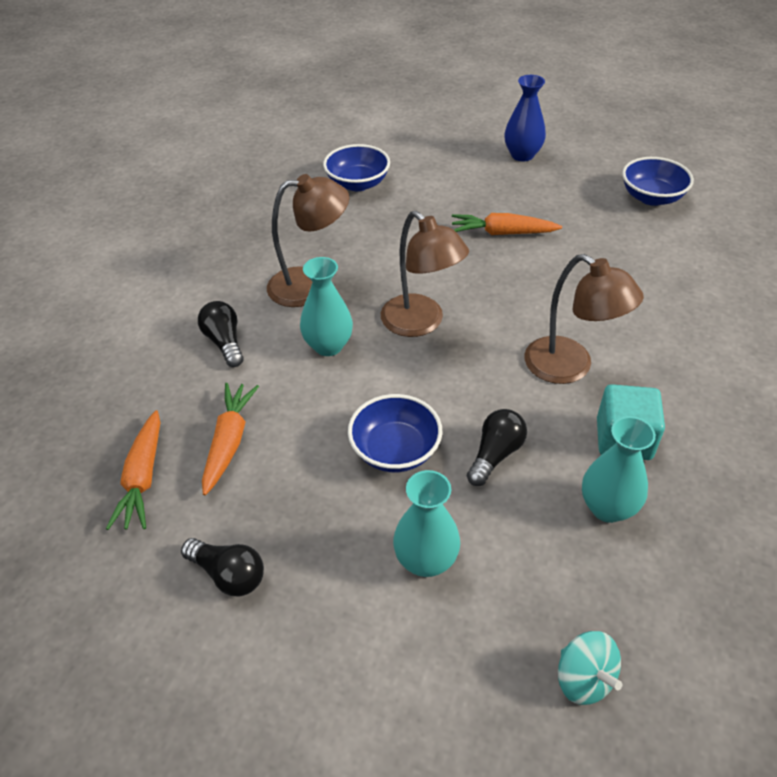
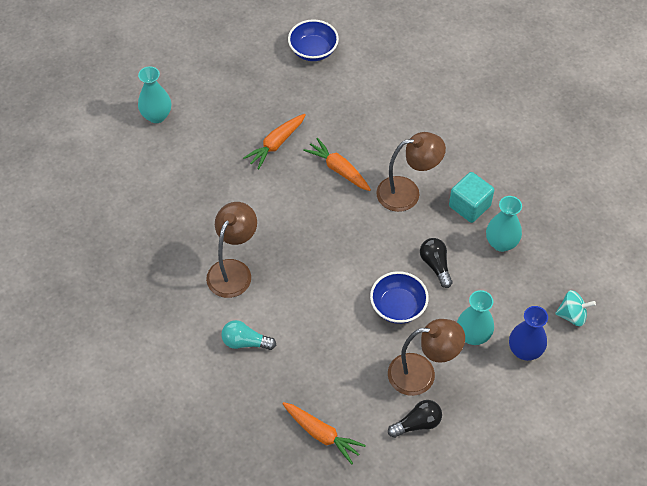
camera: 55 degrees left, 10 degrees up
black light bulb [198,301,244,367] -> turquoise light bulb [221,320,276,350]
orange carrot [202,383,259,496] -> orange carrot moved to [303,138,371,191]
turquoise vase [300,257,353,356] -> turquoise vase moved to [138,66,171,123]
blue bowl [323,144,390,191] -> none
brown lamp [381,211,469,337] -> brown lamp moved to [388,319,465,396]
blue vase [504,75,546,162] -> blue vase moved to [509,306,548,361]

